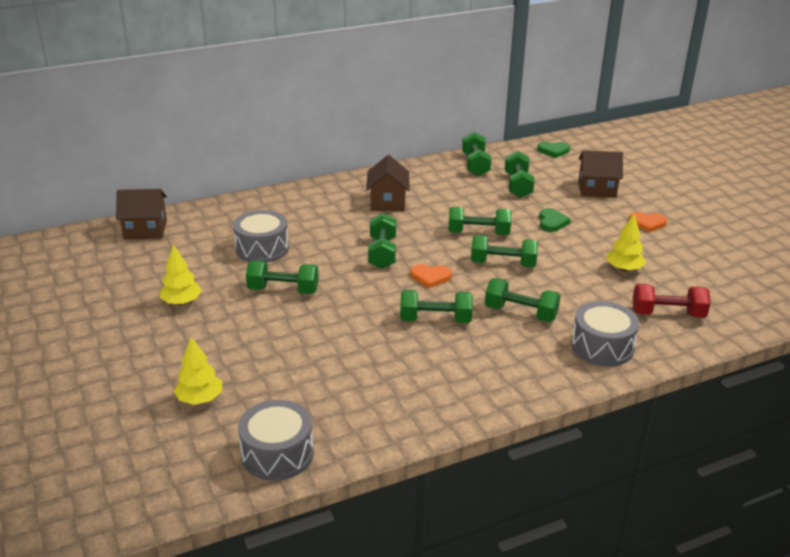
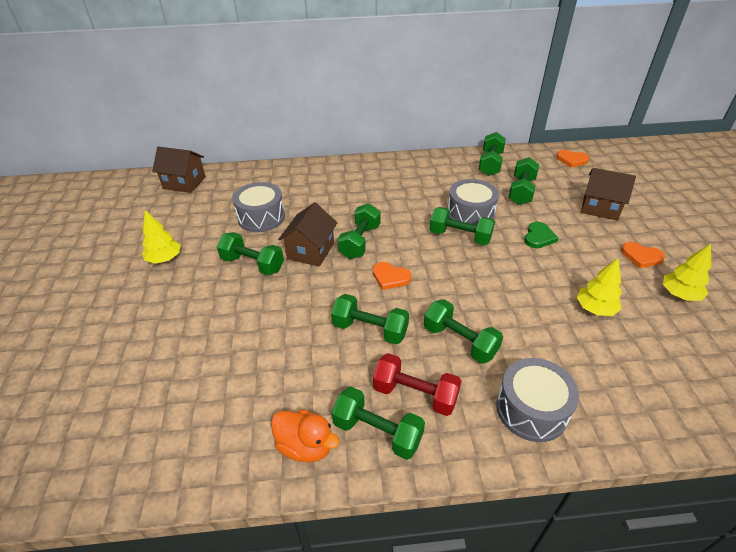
camera: 20 degrees right, 10 degrees up
yellow tree [174,337,222,405] -> yellow tree moved to [663,244,711,301]
grey drum [238,400,314,481] -> grey drum moved to [448,179,499,225]
brown house [366,155,409,211] -> brown house moved to [278,202,337,267]
green dumbbell [471,235,538,268] -> green dumbbell moved to [332,387,425,460]
green heart [537,142,570,158] -> orange heart [556,150,589,167]
red dumbbell [633,284,711,318] -> red dumbbell moved to [373,353,461,416]
none -> orange duck [271,410,340,462]

